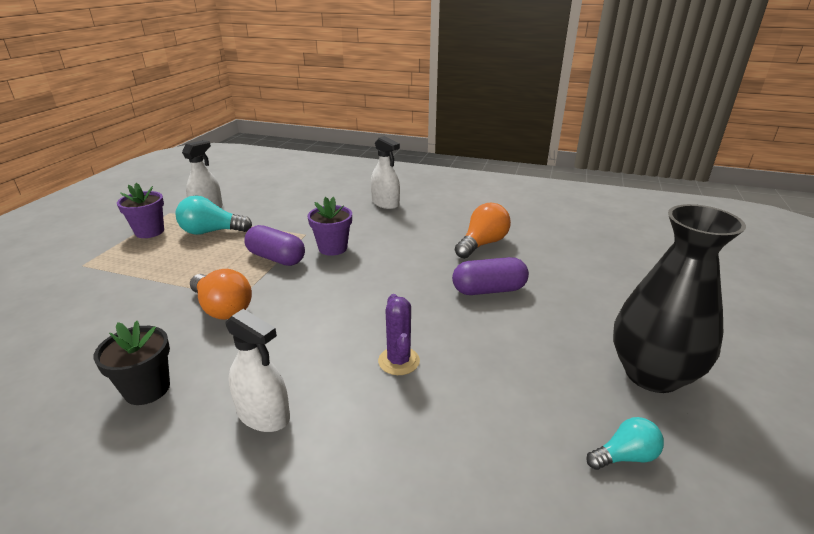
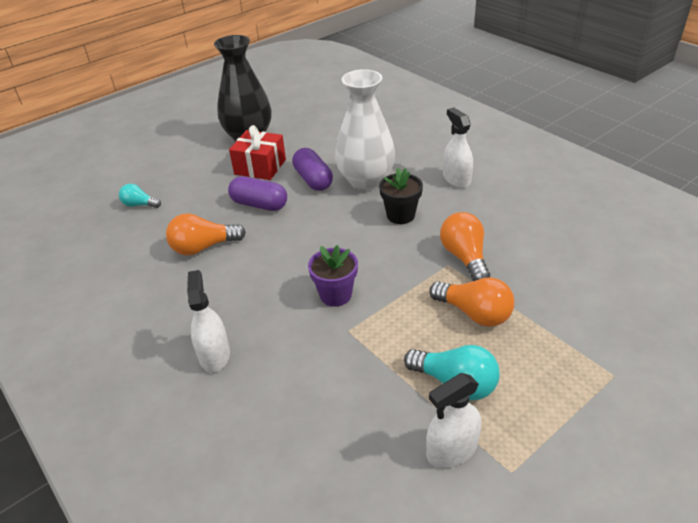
camera: 145 degrees left, 10 degrees up
black flower pot [94,321,170,405] -> black flower pot moved to [379,168,423,224]
purple flower pot [117,183,164,238] -> none
purple capsule [244,225,305,266] -> purple capsule moved to [292,148,333,191]
purple cactus [378,294,420,375] -> white vase [335,69,395,191]
turquoise light bulb [586,417,664,470] -> turquoise light bulb moved to [119,184,161,208]
none -> red gift [229,125,286,180]
none -> orange light bulb [429,277,514,327]

